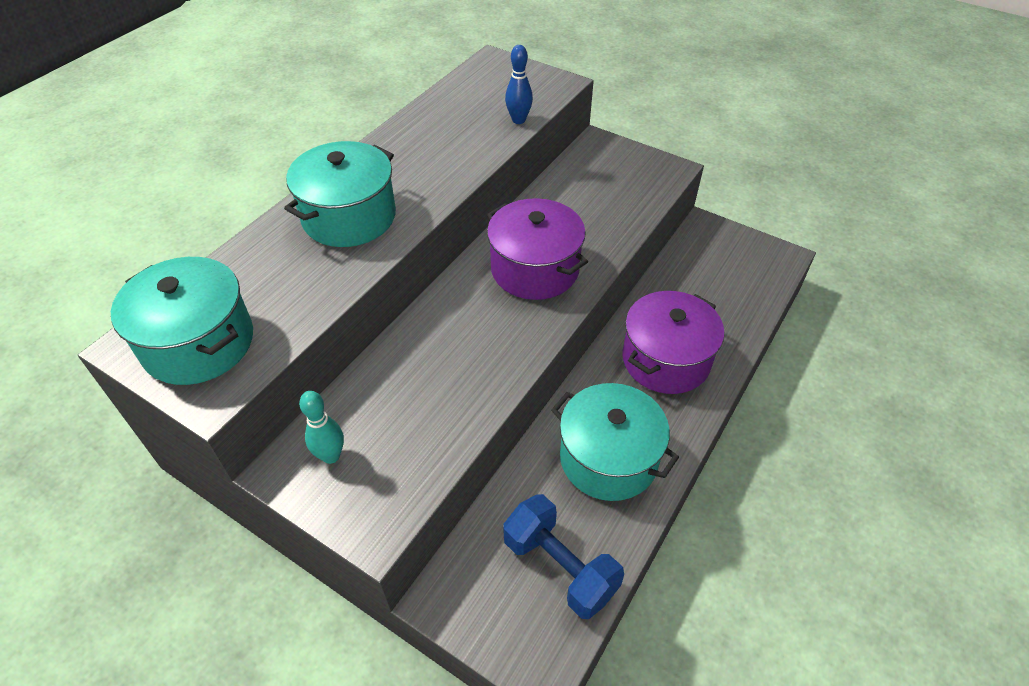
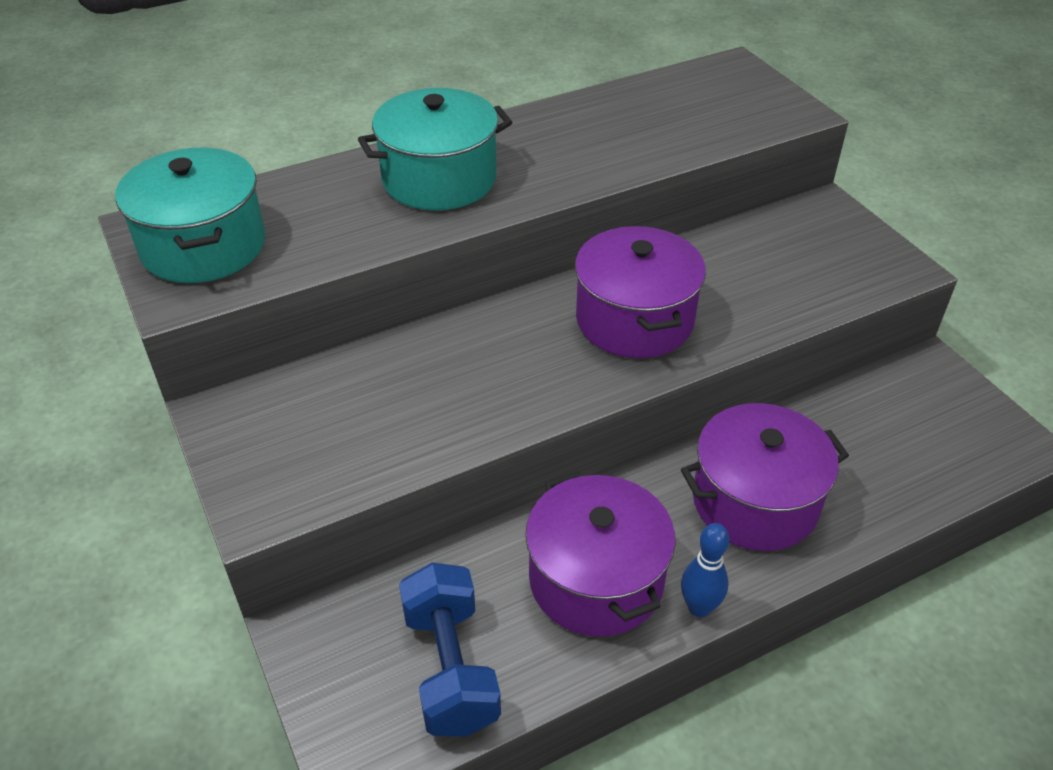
camera: 30 degrees right, 5 degrees down
turquoise bowling pin [299,391,344,464] -> none
blue bowling pin [505,45,533,124] -> blue bowling pin moved to [681,523,729,617]
turquoise pot [551,383,679,501] -> purple pot [525,471,676,637]

